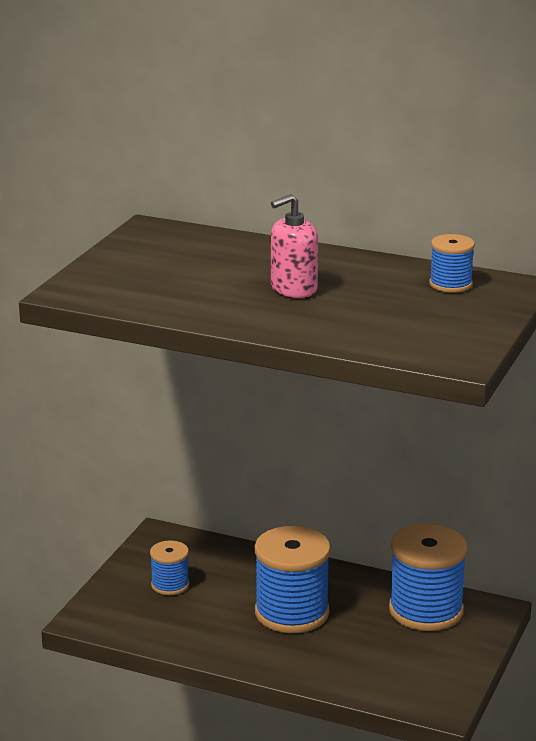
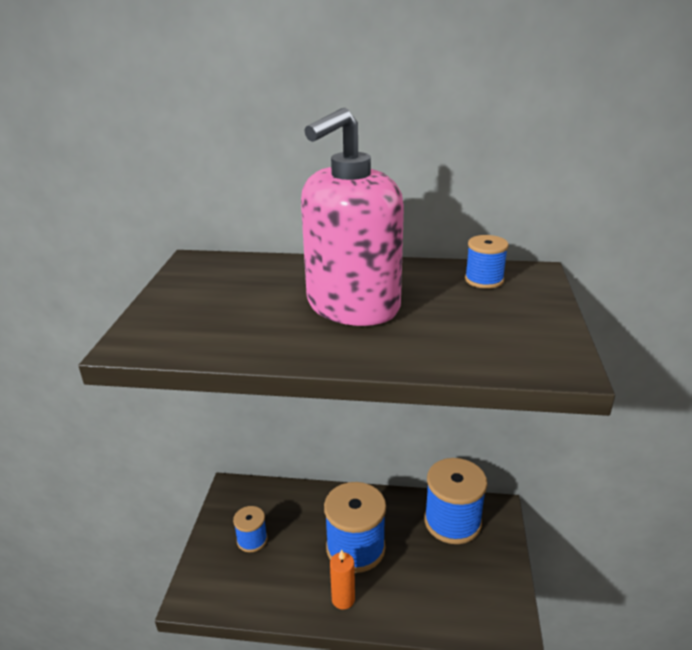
camera: 15 degrees left, 5 degrees up
pink soap dispenser [271,194,318,298] -> pink soap dispenser [301,108,404,326], size x1.99
none -> orange candle [330,549,355,609]

